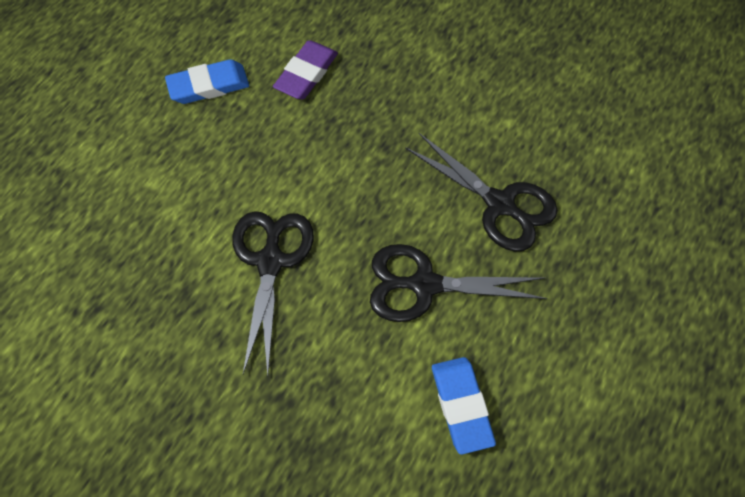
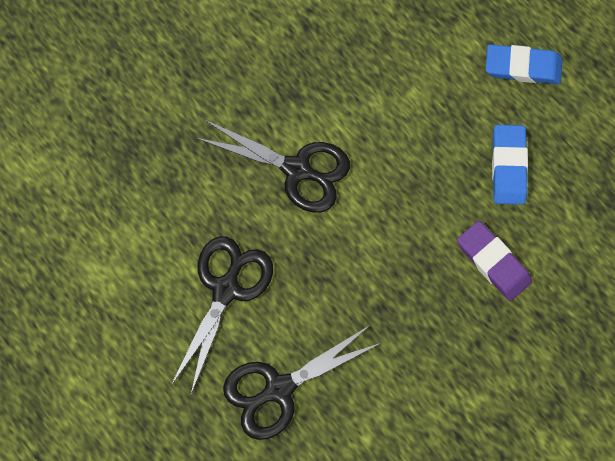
camera: 110 degrees right, 10 degrees up
blue eraser [432,357,496,455] -> blue eraser moved to [486,44,562,84]

